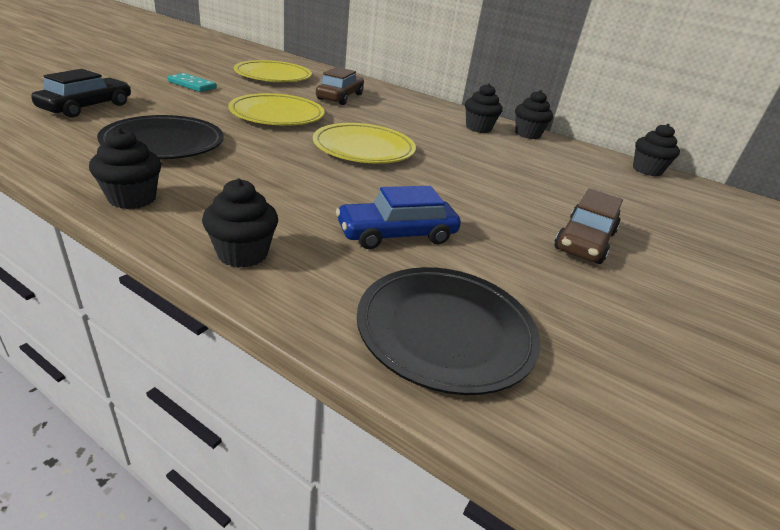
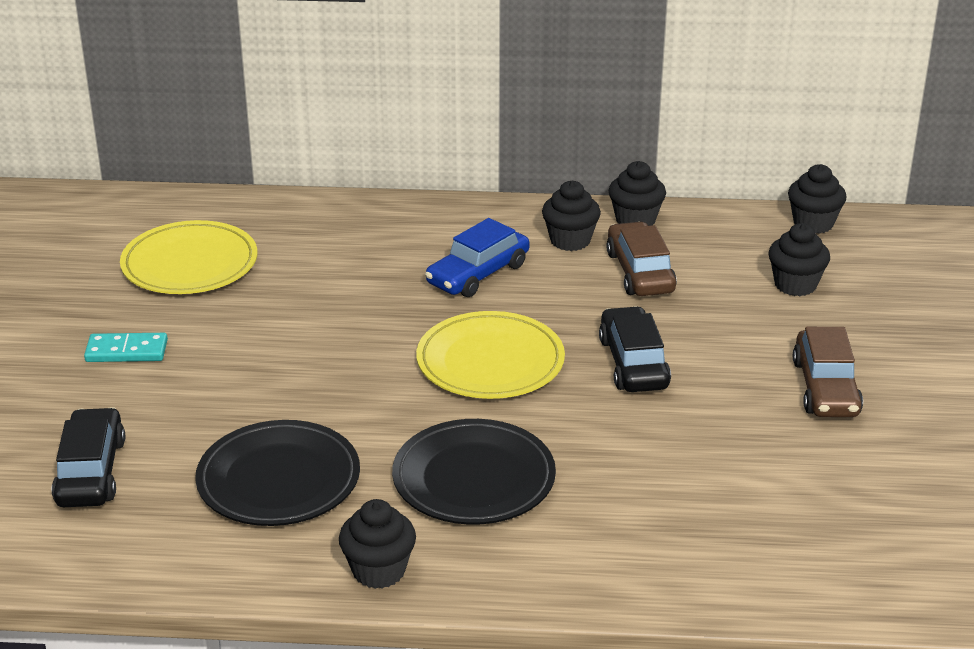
camera: 25 degrees left, 0 degrees up
black cupcake [202,179,278,268] -> black cupcake moved to [769,223,830,296]
yellow plate [228,93,325,126] -> none
brown car [316,67,364,105] -> brown car moved to [606,221,677,296]
blue car [336,186,461,249] -> blue car moved to [425,218,530,297]
black plate [357,267,541,395] -> black plate moved to [392,419,556,525]
none -> black car [599,306,671,392]

